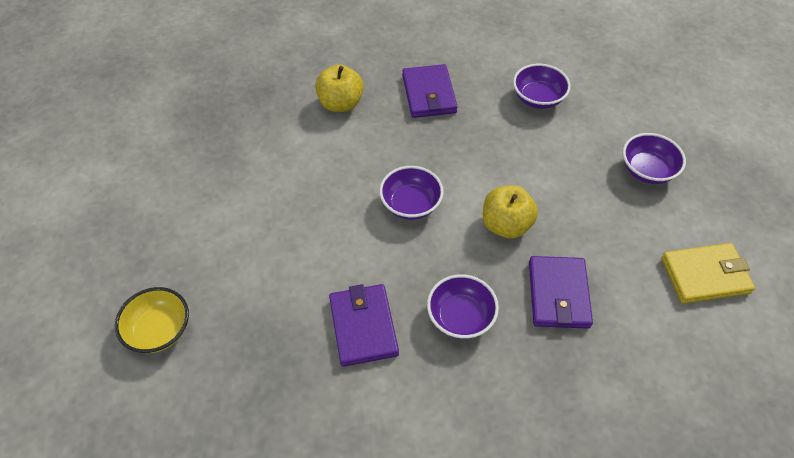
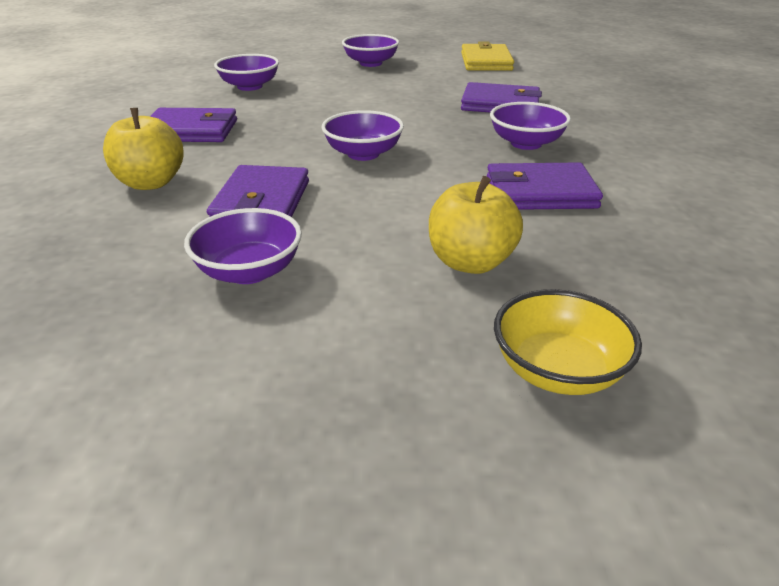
camera: 80 degrees left, 20 degrees down
yellow apple [483,185,538,239] -> yellow apple moved to [429,176,523,274]
none -> purple bowl [184,208,302,284]
none -> purple wallet [207,165,309,217]

